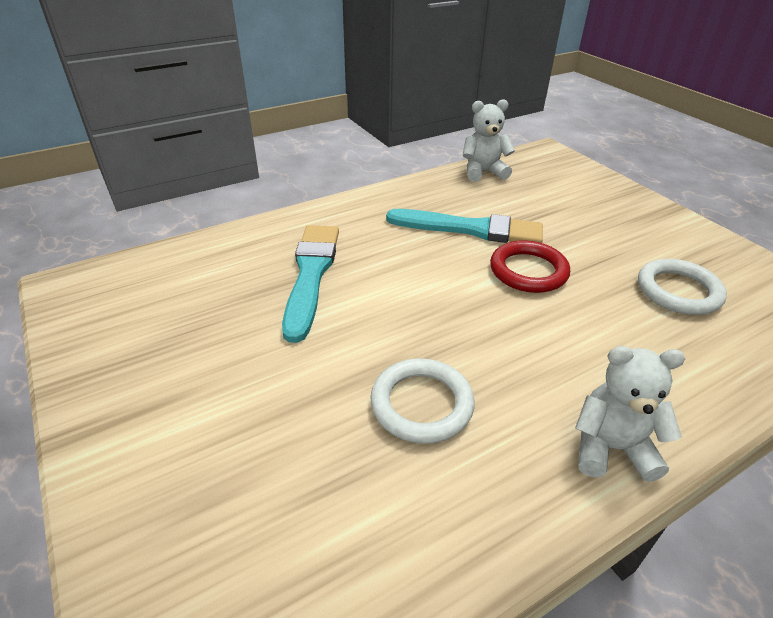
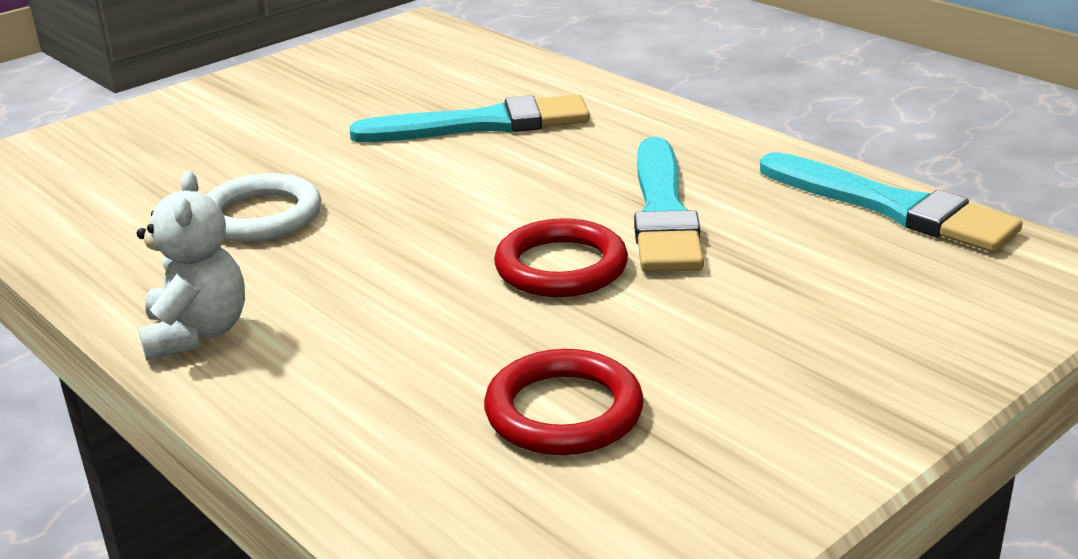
camera: 80 degrees right, 10 degrees down
white teddy bear [463,99,515,182] -> turquoise brush [760,152,1023,252]
white ring [638,259,727,315] -> red ring [484,349,644,455]

